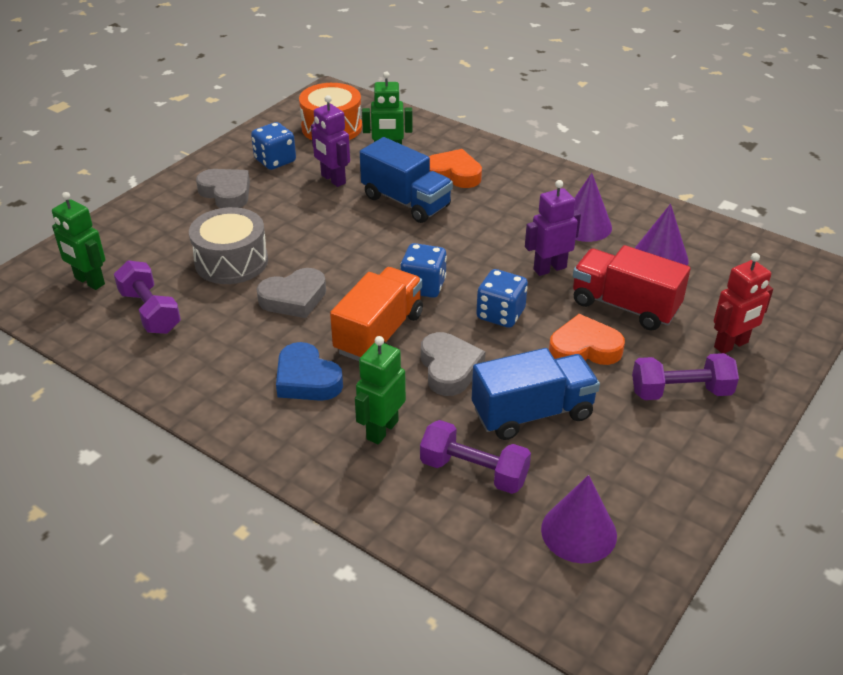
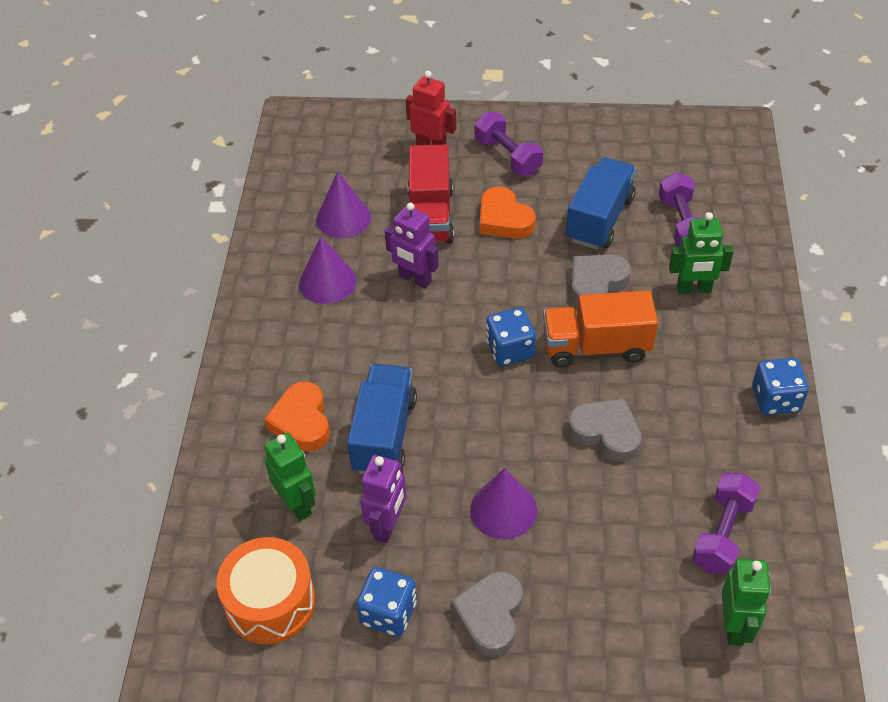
camera: 120 degrees left, 10 degrees up
grey drum [189,207,268,284] -> none
blue heart [276,342,343,401] -> none
blue truck [472,348,600,440] -> blue truck turned 75 degrees clockwise [566,157,636,250]
blue dice [476,269,528,328] -> blue dice moved to [752,358,809,415]
purple cone [541,475,617,563] -> purple cone moved to [470,468,537,540]

